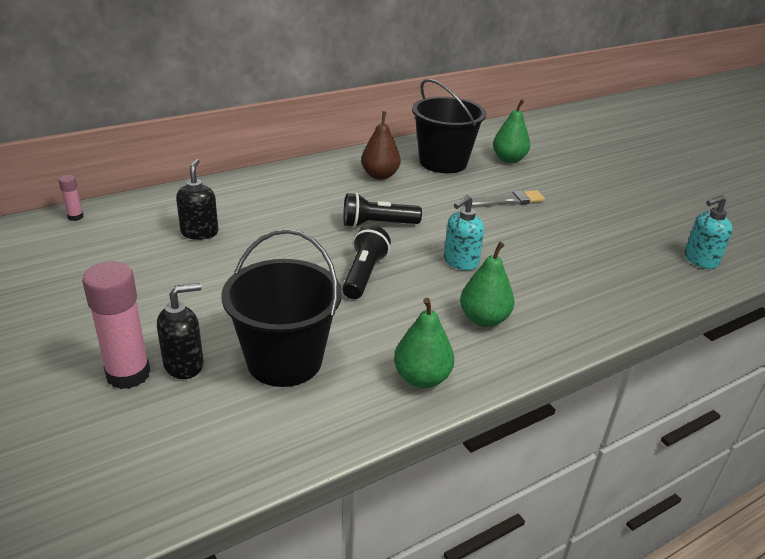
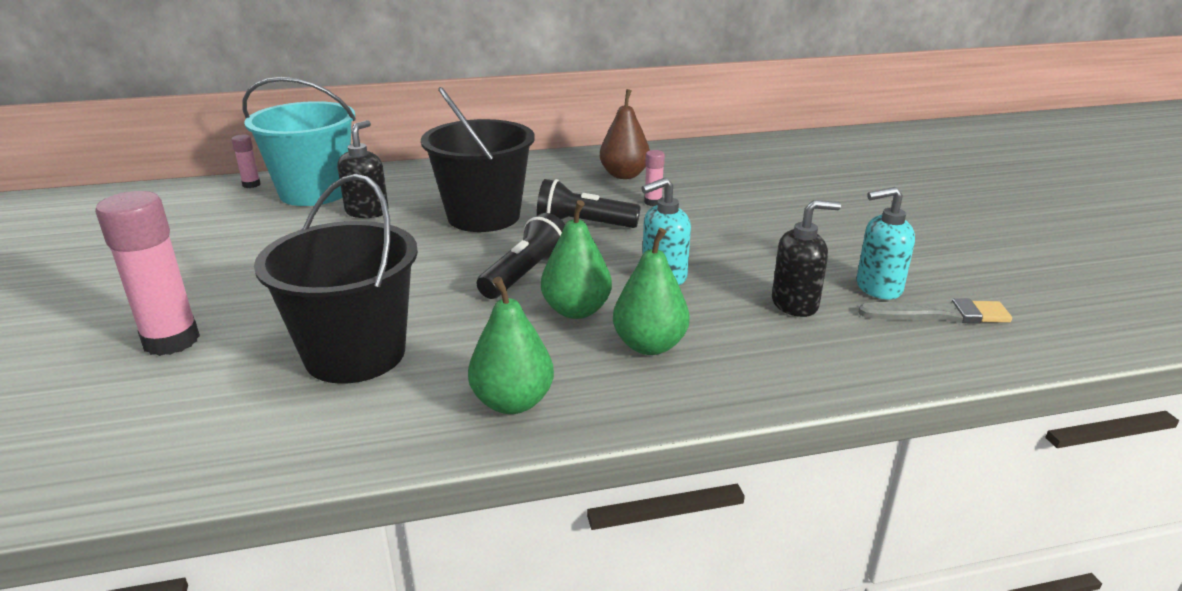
camera: 20 degrees right, 5 degrees down
black soap dispenser [157,283,204,379] -> black soap dispenser moved to [772,200,841,317]
black bucket [412,79,486,173] -> black bucket moved to [421,87,535,232]
grey brush [464,190,545,208] -> grey brush moved to [858,298,1012,324]
green pear [493,99,530,163] -> green pear moved to [541,200,612,319]
turquoise soap dispenser [684,195,733,269] -> turquoise soap dispenser moved to [856,187,915,299]
none -> turquoise bucket [243,77,356,206]
none -> pink glue stick [644,150,665,206]

